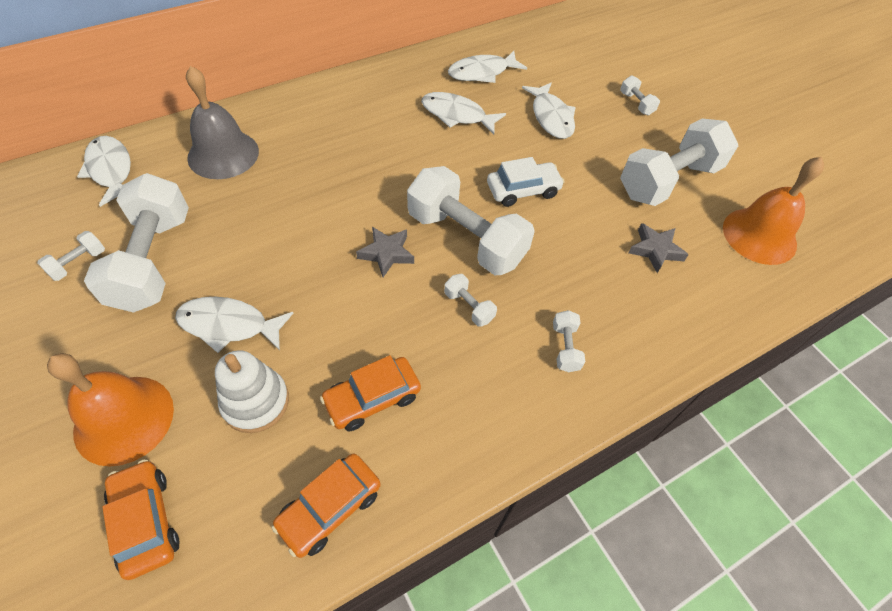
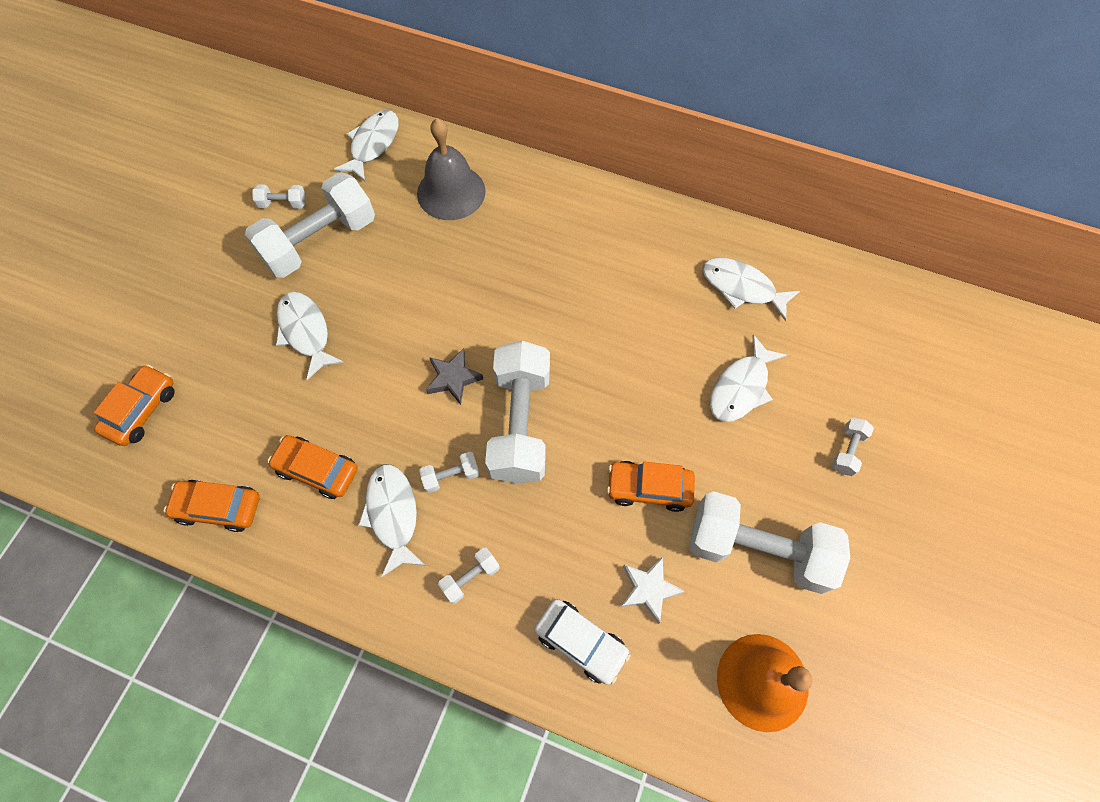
camera: 55 degrees right, 10 degrees up
orange bell [47,353,174,467] -> none
white stacking toy [215,350,289,433] -> none
white fish [421,92,506,135] -> white fish moved to [358,464,425,577]
white dumbbell [444,274,497,327] -> white dumbbell turned 60 degrees clockwise [419,452,480,493]
white car [487,157,564,207] -> white car moved to [535,599,631,685]
grey star [629,223,689,273] -> white star [621,556,685,624]
none -> orange car [607,461,695,512]

